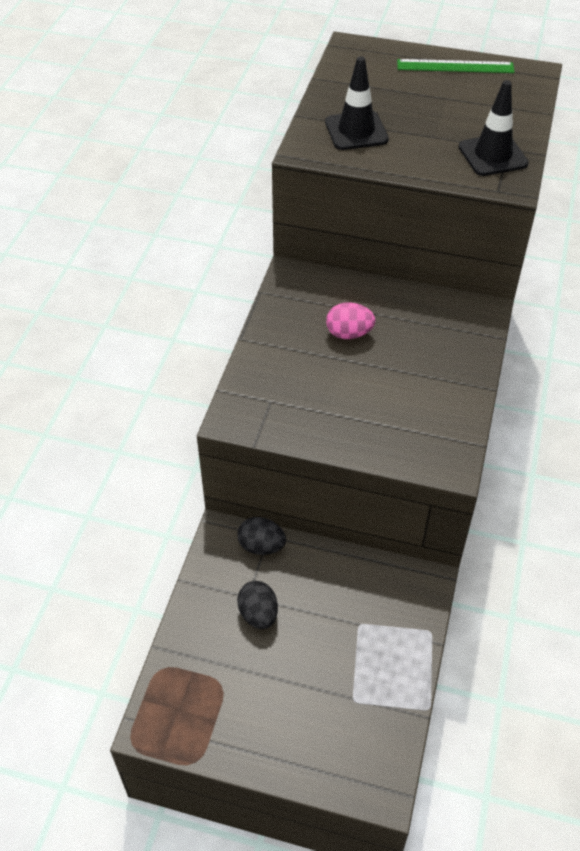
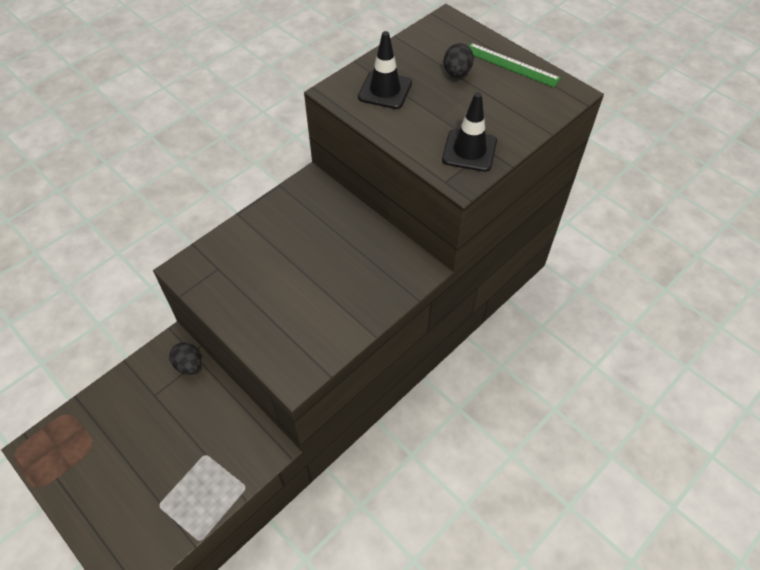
camera: 30 degrees right, 5 degrees up
black egg [237,581,278,629] -> black egg moved to [444,43,474,77]
pink egg [326,302,376,339] -> none

